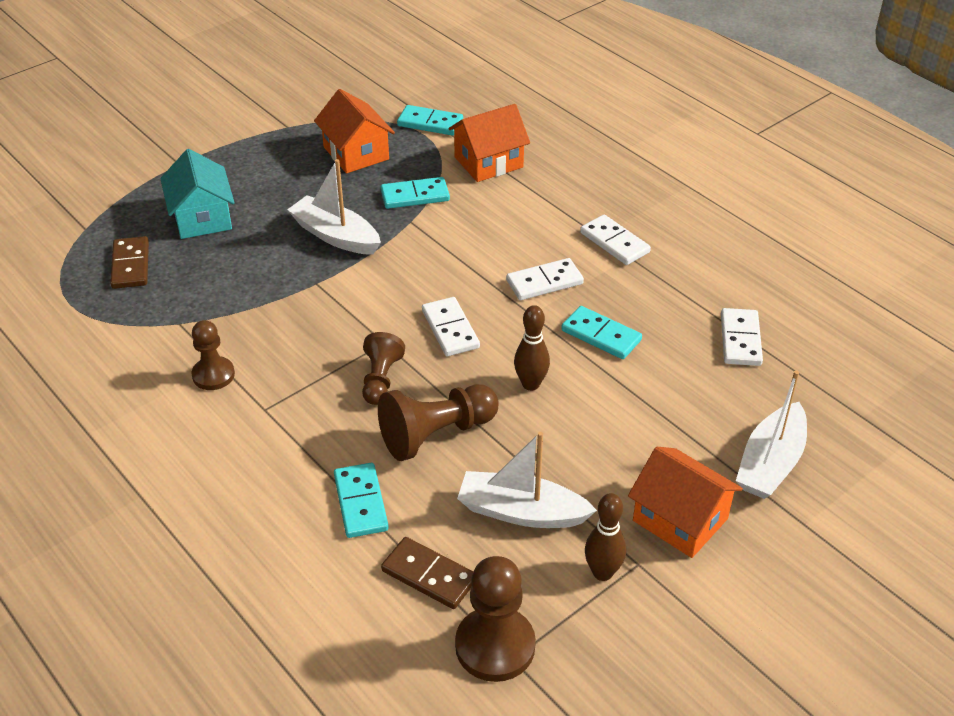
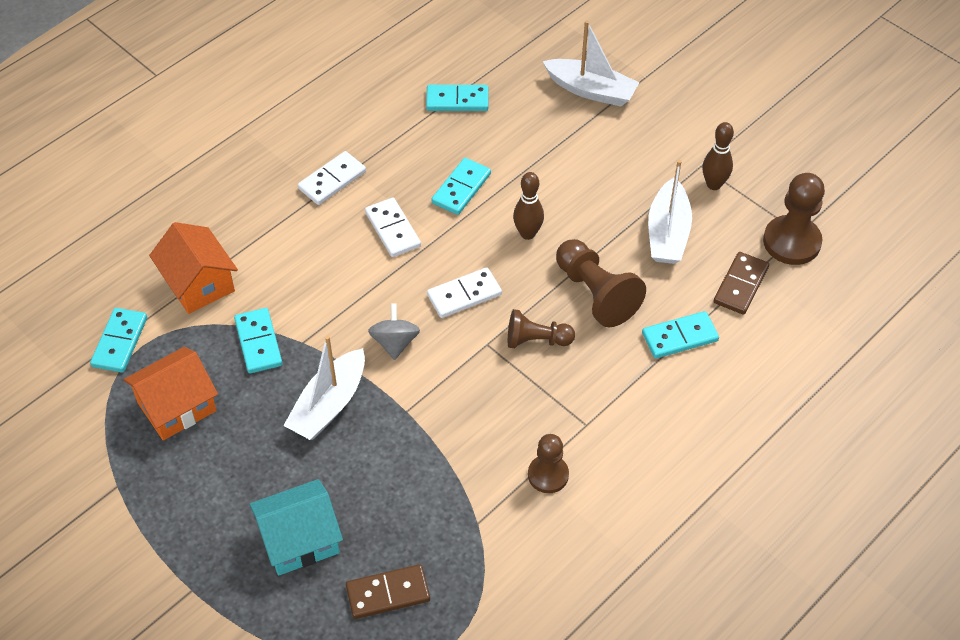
camera: 95 degrees left, 10 degrees up
orange house [628,447,743,558] -> none
white domino [721,308,763,366] -> turquoise domino [426,85,488,111]
none -> grey spinning top [368,303,420,360]

